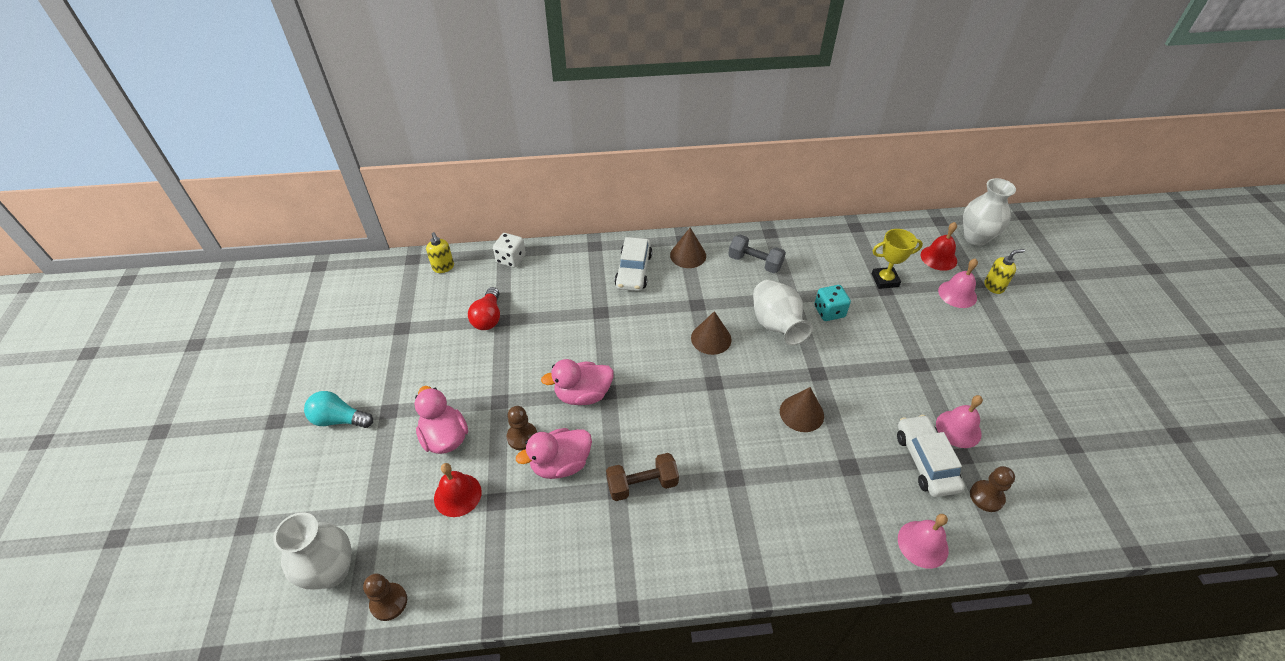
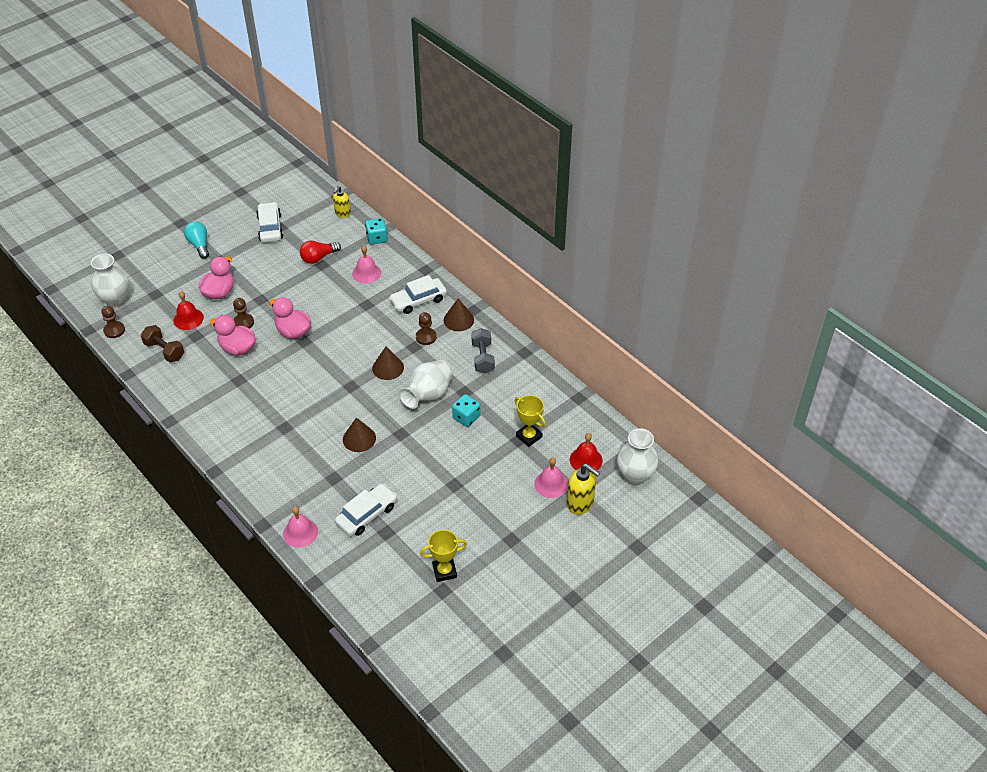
camera: 55 degrees right, 0 degrees up
white dice [493,233,526,268] -> turquoise dice [365,218,388,245]
brown dumbbell [606,453,679,501] -> brown dumbbell moved to [141,325,184,362]
pink bell [936,395,983,448] -> pink bell moved to [352,245,381,284]
brown pawn [970,466,1015,512] -> brown pawn moved to [416,312,437,345]
yellow soap dispenser [984,249,1025,294] -> yellow soap dispenser [567,464,600,515], size x1.51
none -> white car [256,202,283,243]
none -> yellow trophy [420,530,467,582]

